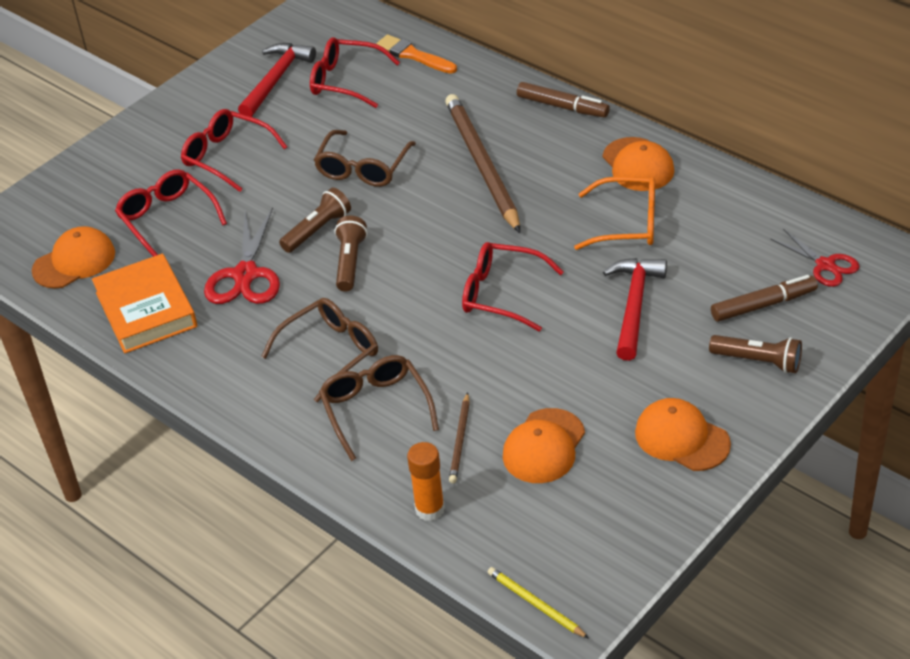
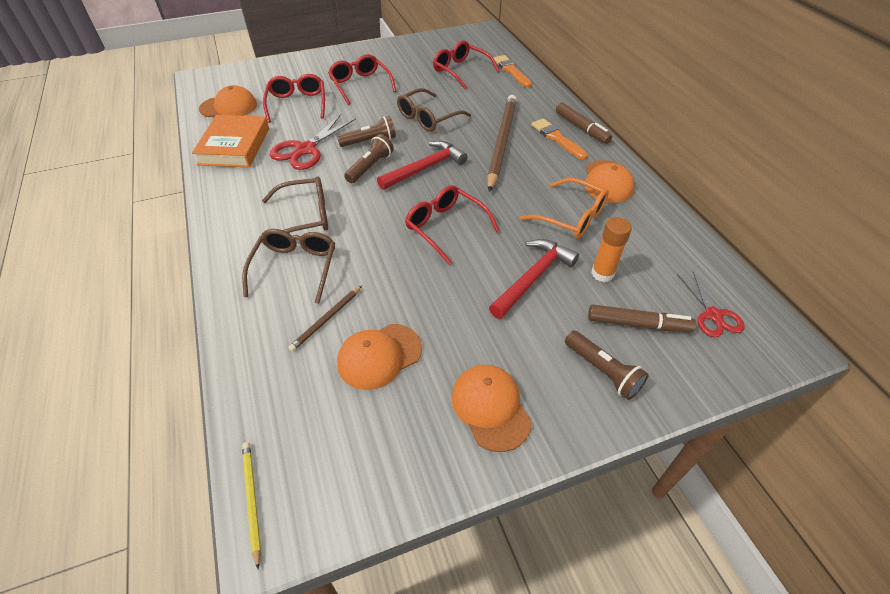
camera: 25 degrees right, 5 degrees up
red hammer [238,43,316,117] -> red hammer moved to [377,141,467,190]
orange glue stick [407,442,445,521] -> orange glue stick moved to [591,217,632,282]
none -> orange brush [531,118,588,160]

